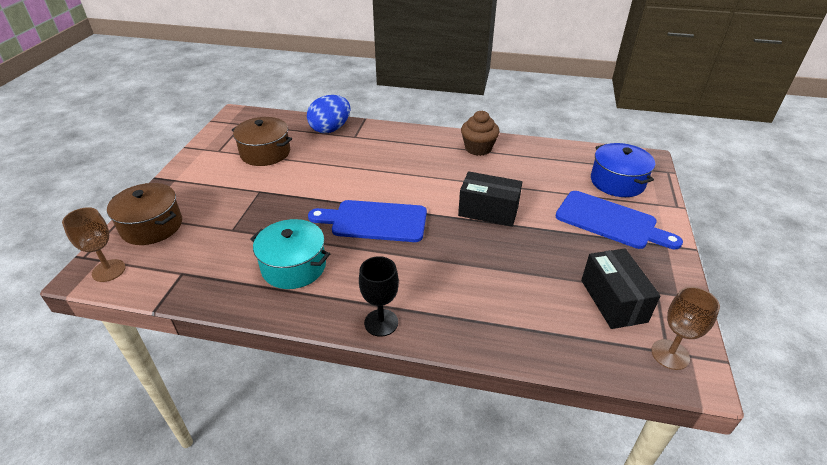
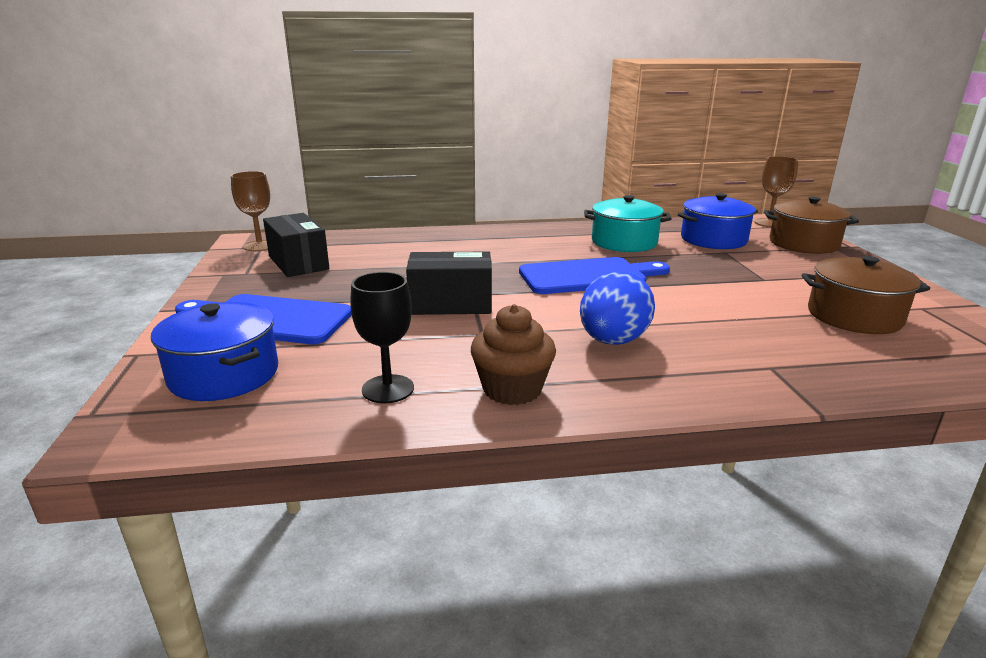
camera: 160 degrees right, 15 degrees down
blue egg [307,95,350,133] -> blue egg moved to [580,271,655,345]
black goblet [359,256,399,337] -> black goblet moved to [350,272,414,404]
none -> blue pot [678,193,758,249]

